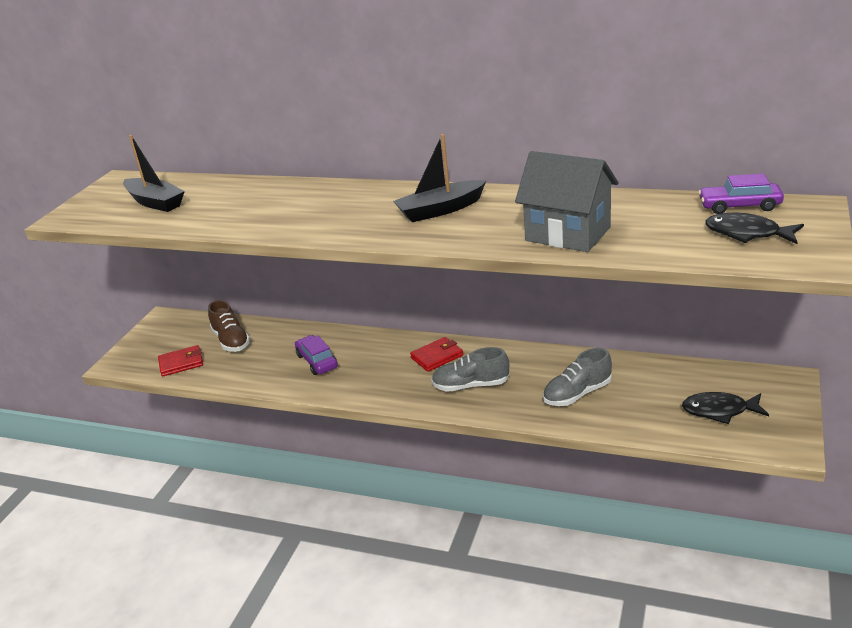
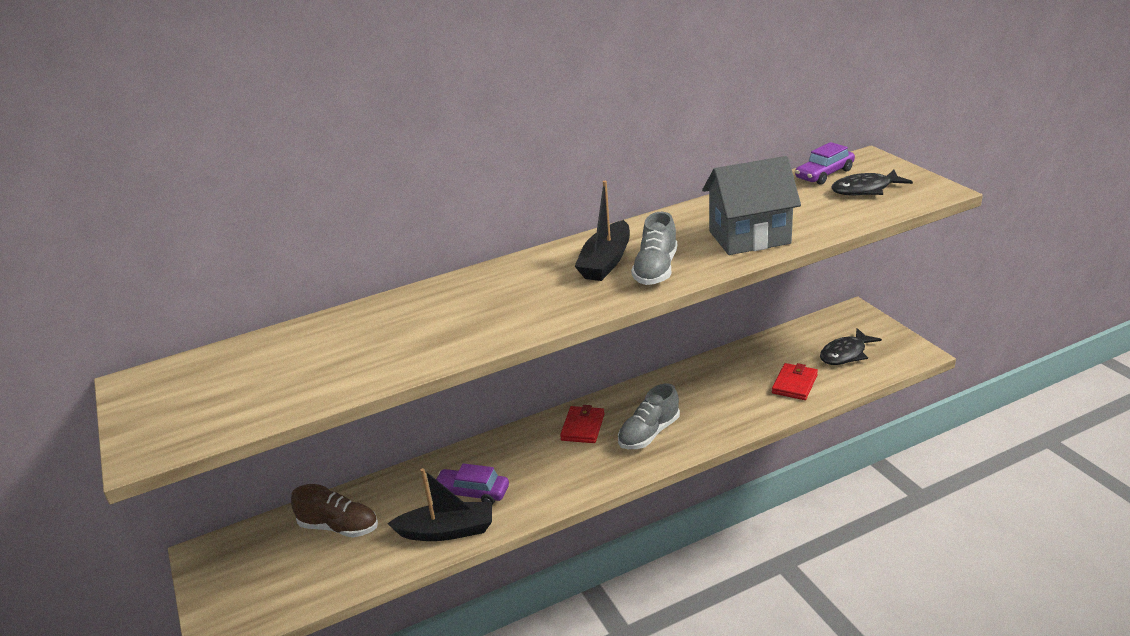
camera: 45 degrees left, 0 degrees up
black boat [123,135,185,212] -> black boat moved to [387,468,492,541]
red wallet [158,345,203,377] -> red wallet moved to [772,363,818,400]
grey shoe [543,348,612,406] -> grey shoe moved to [631,212,677,285]

